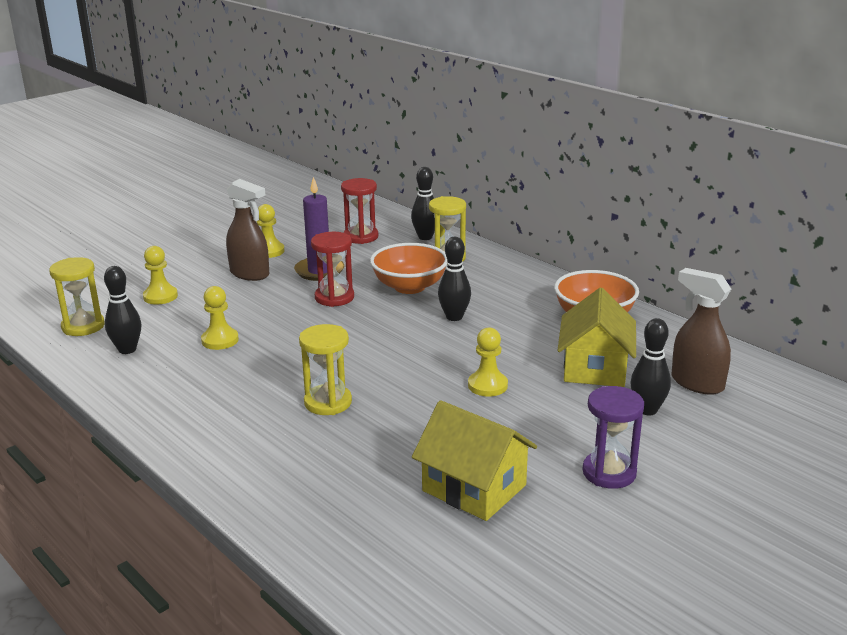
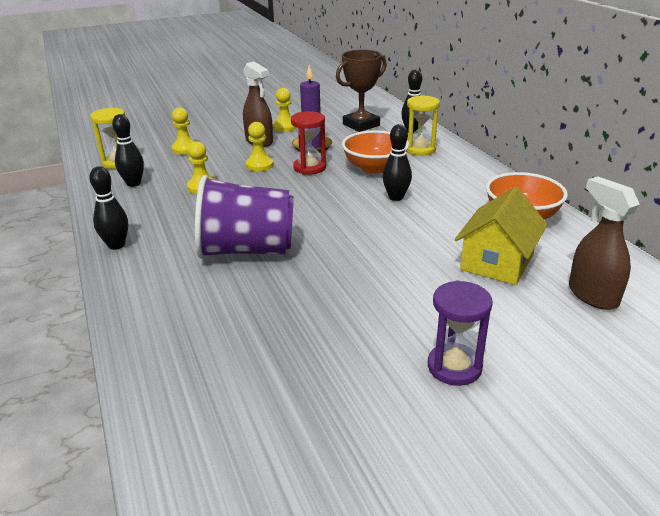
camera: 20 degrees right, 5 degrees up
yellow hourglass [299,324,352,415] -> purple cup [195,175,294,259]
red hourglass [341,178,378,244] -> brown trophy [336,50,387,132]
yellow house [412,400,537,521] -> none
yellow pawn [468,327,508,397] -> yellow pawn moved to [246,122,274,171]
black bowling pin [631,318,671,415] -> black bowling pin moved to [89,166,128,250]

